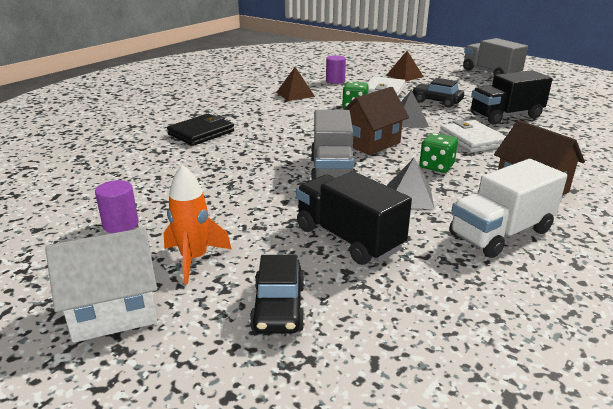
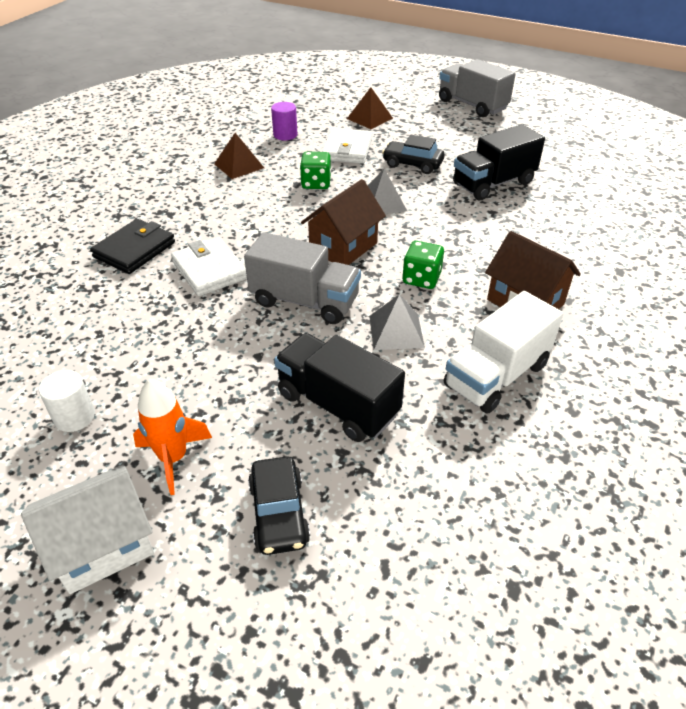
camera: 10 degrees left, 15 degrees up
purple cylinder [95,180,139,233] -> white cylinder [39,370,95,432]
grey truck [310,110,356,180] -> grey truck turned 60 degrees counterclockwise [244,232,361,324]
white wallet [440,120,506,153] -> white wallet moved to [171,237,247,296]

